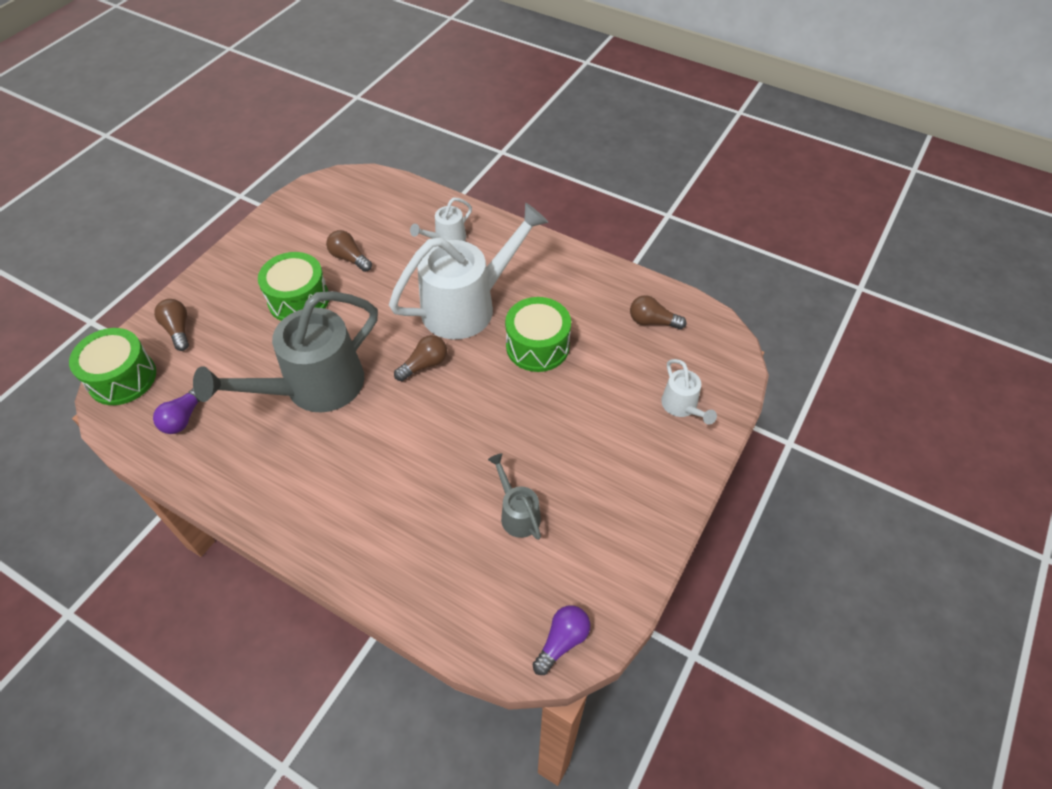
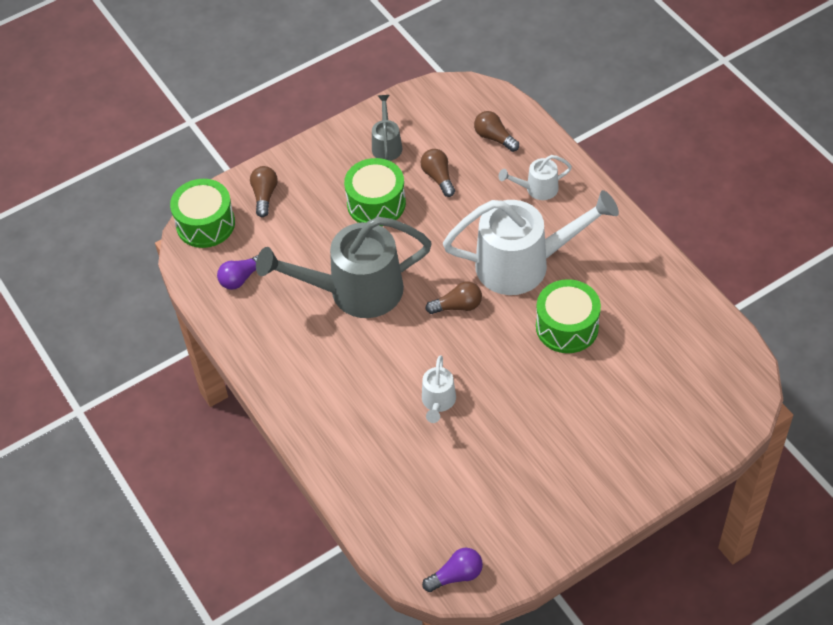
camera: 30 degrees right, 0 degrees up
grey watering can [488,453,541,540] -> grey watering can moved to [372,95,403,161]
brown light bulb [630,295,686,329] -> brown light bulb moved to [474,111,519,152]
white watering can [661,359,717,425] -> white watering can moved to [422,355,456,423]

